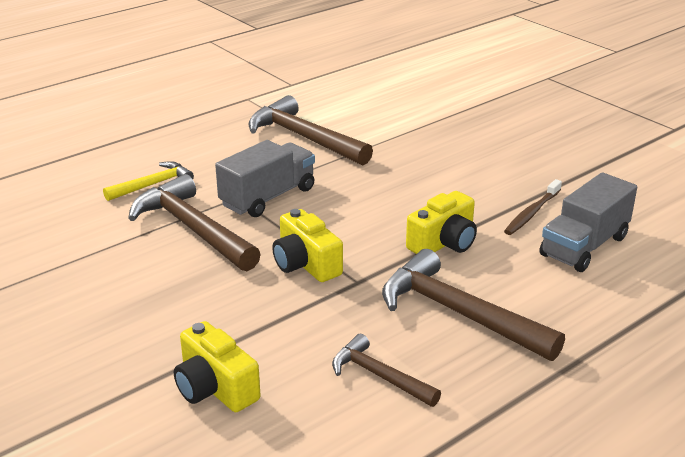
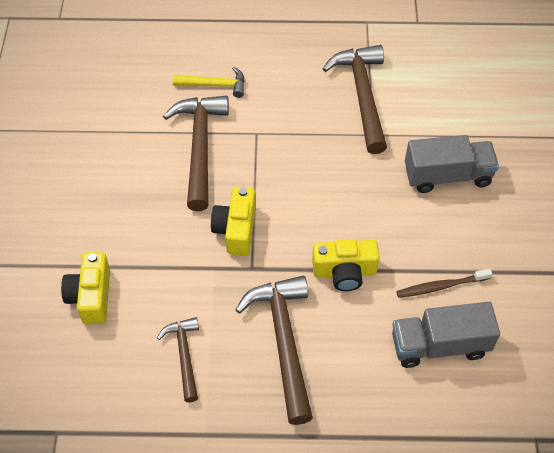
camera: 40 degrees right, 25 degrees up
grey truck [215,140,315,217] -> grey truck moved to [405,135,499,193]

